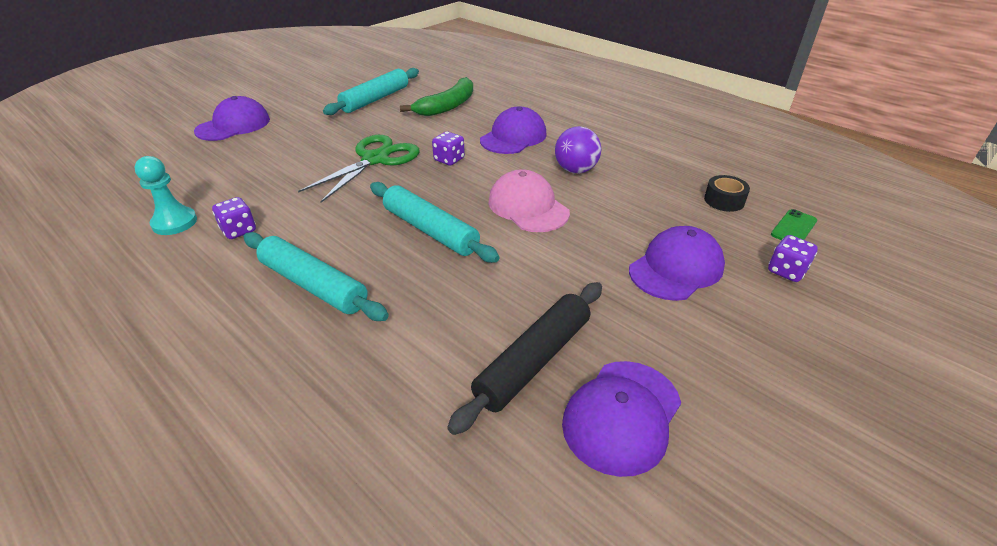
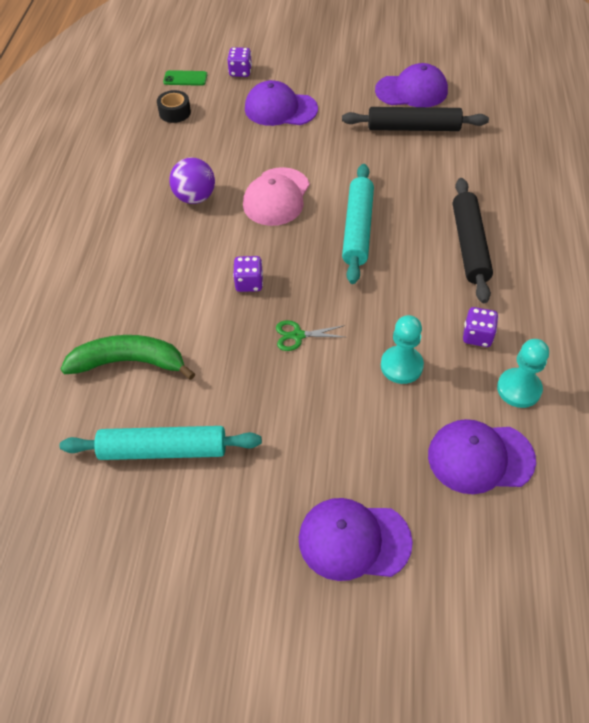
camera: 125 degrees left, 15 degrees up
turquoise rolling pin [244,232,389,321] -> black rolling pin [453,178,493,303]
green scissors [298,135,419,203] -> green scissors [276,320,345,351], size x0.47
purple cap [480,106,547,154] -> purple cap moved to [428,419,536,494]
none -> turquoise pawn [381,315,424,384]

